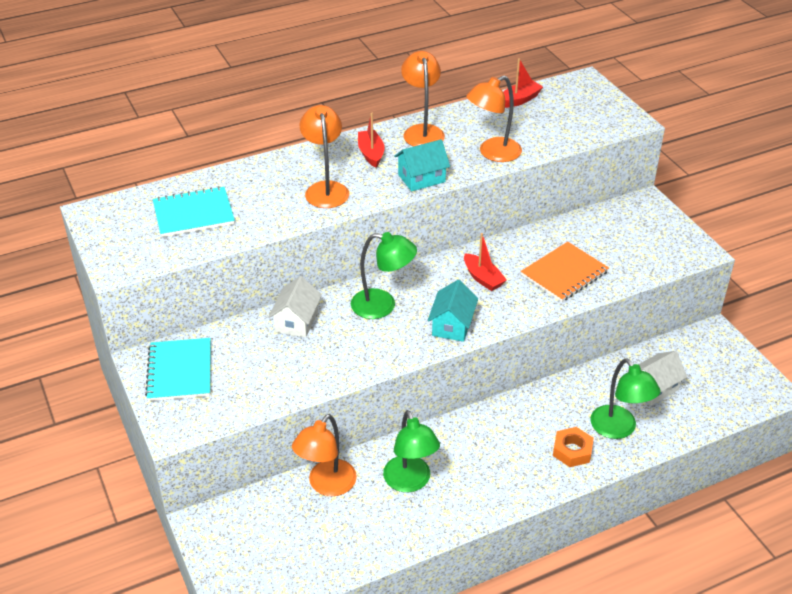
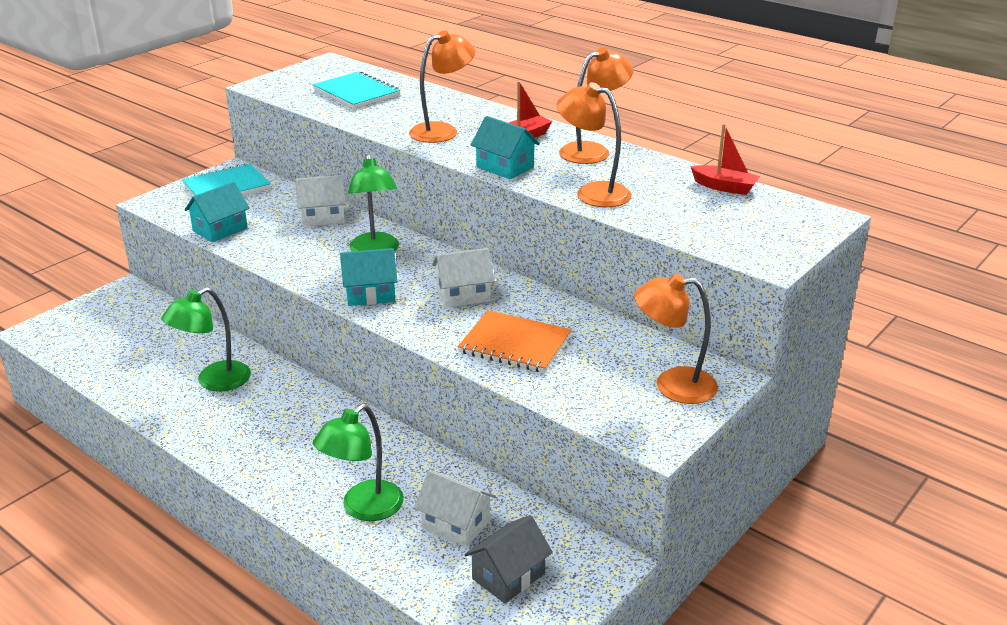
camera: 65 degrees right, 10 degrees down
orange lamp [292,414,357,496] -> orange lamp moved to [634,274,718,404]
red boat [464,233,507,291] -> white house [432,248,495,308]
orange nut [553,427,594,467] -> none
none -> turquoise house [184,182,250,242]
none -> grey house [465,515,553,604]

